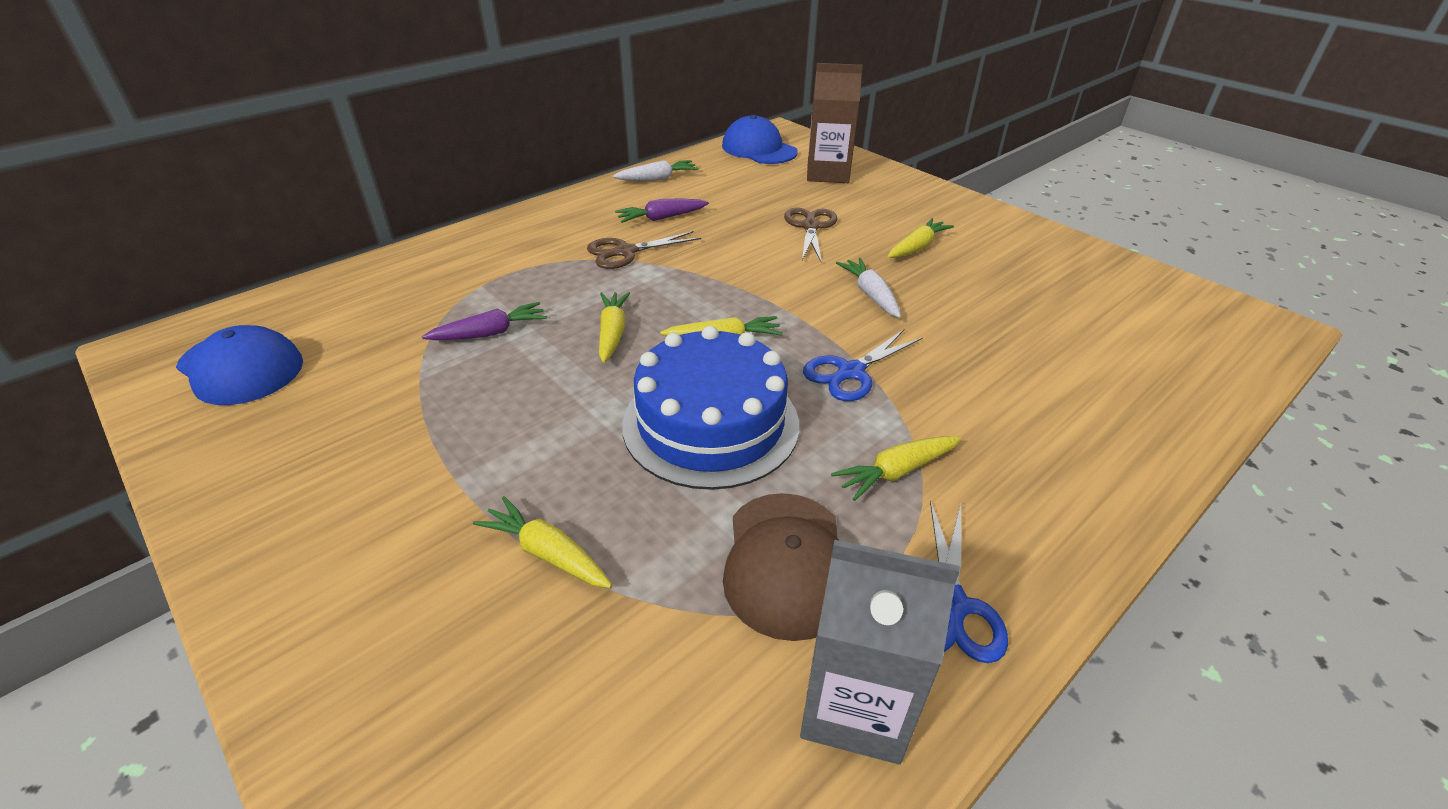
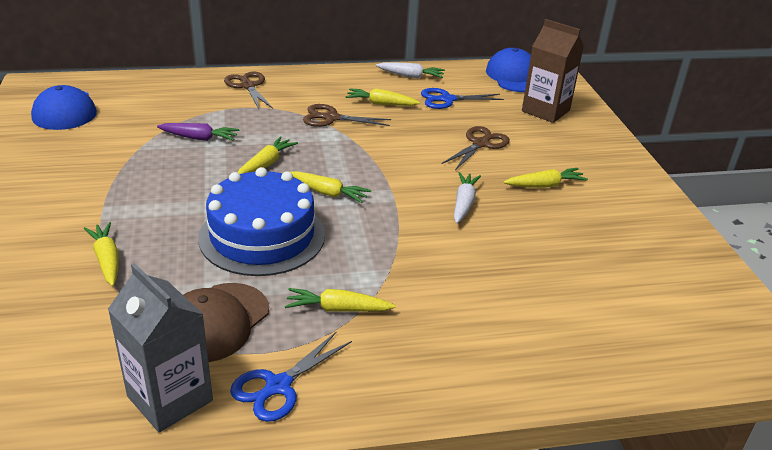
camera: 30 degrees right, 5 degrees down
purple carrot [615,199,709,223] -> yellow carrot [345,88,420,106]
blue scissors [803,329,923,401] -> blue scissors moved to [421,88,504,109]
none -> brown scissors [224,71,273,109]

